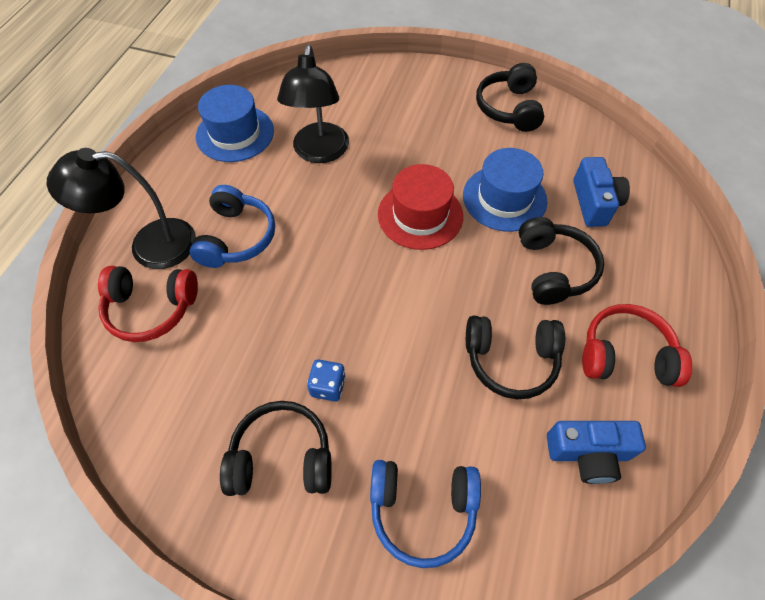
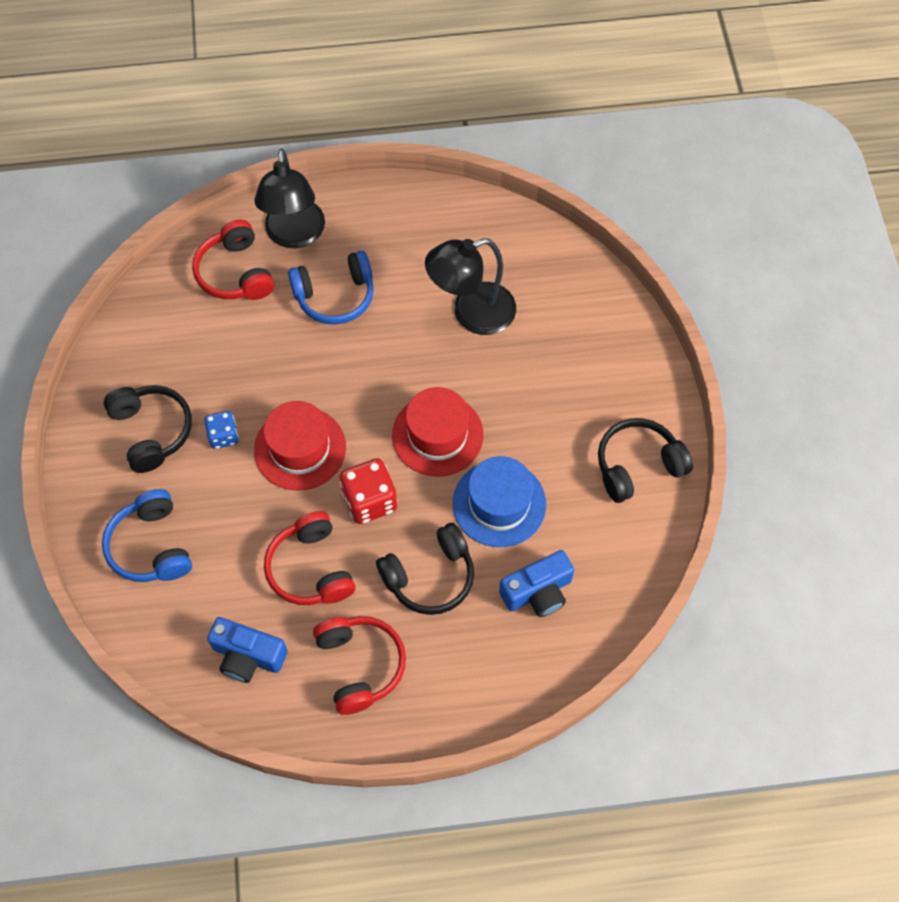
camera: 65 degrees right, 5 degrees up
black lamp [47,148,196,269] -> black lamp turned 150 degrees counterclockwise [254,148,325,248]
blue hat [196,85,274,162] -> none
black headphones [466,316,565,399] -> red headphones [264,511,355,605]
blue camera [547,421,646,484] -> blue camera turned 45 degrees counterclockwise [207,617,288,683]
none -> red hat [254,401,346,491]
none -> red dice [339,458,398,524]

